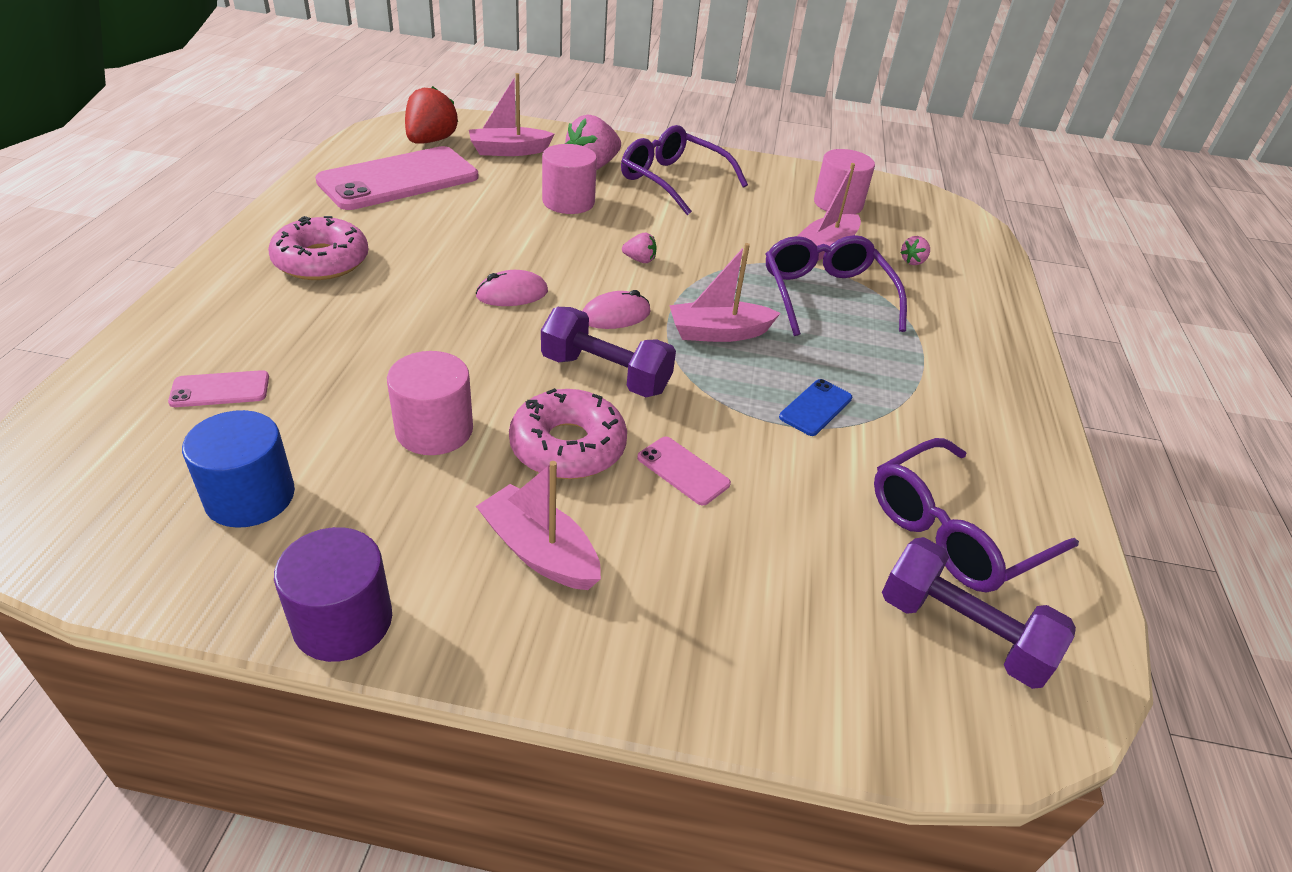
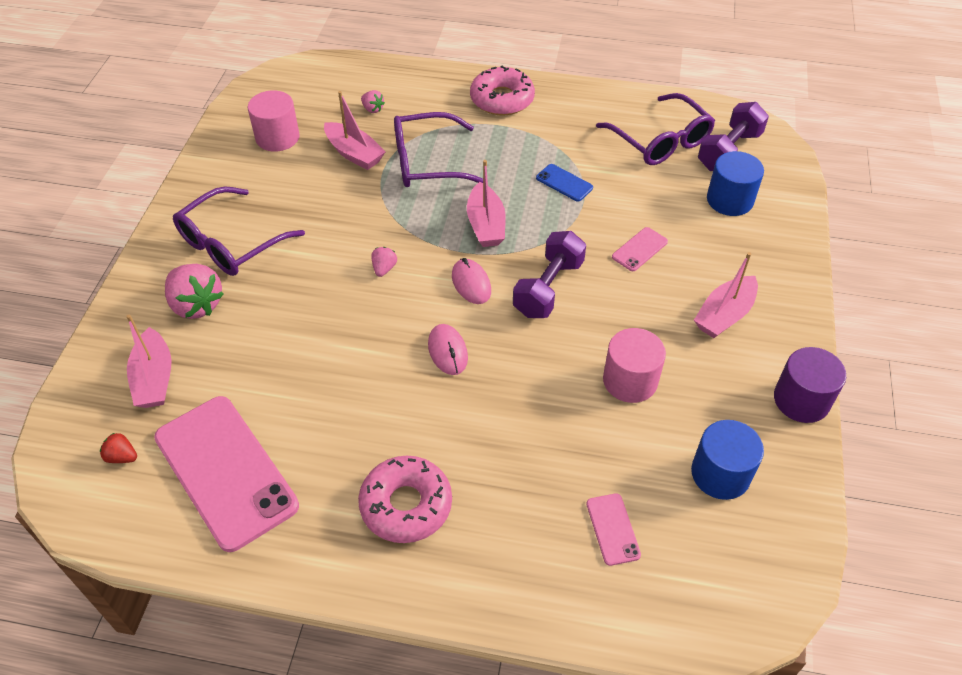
camera: 85 degrees left, 10 degrees up
red strawberry [405,86,458,144] -> red strawberry [100,432,137,463], size x0.49
pink donut [509,388,627,479] -> pink donut moved to [470,66,535,115]
pink cylinder [542,144,597,214] -> none
none -> blue cylinder [707,151,764,216]

